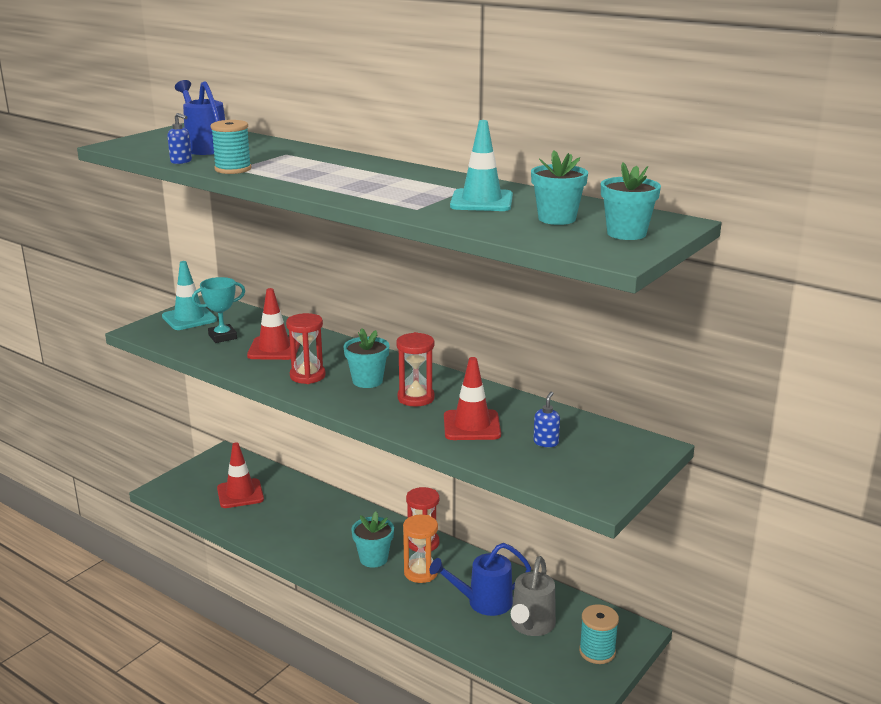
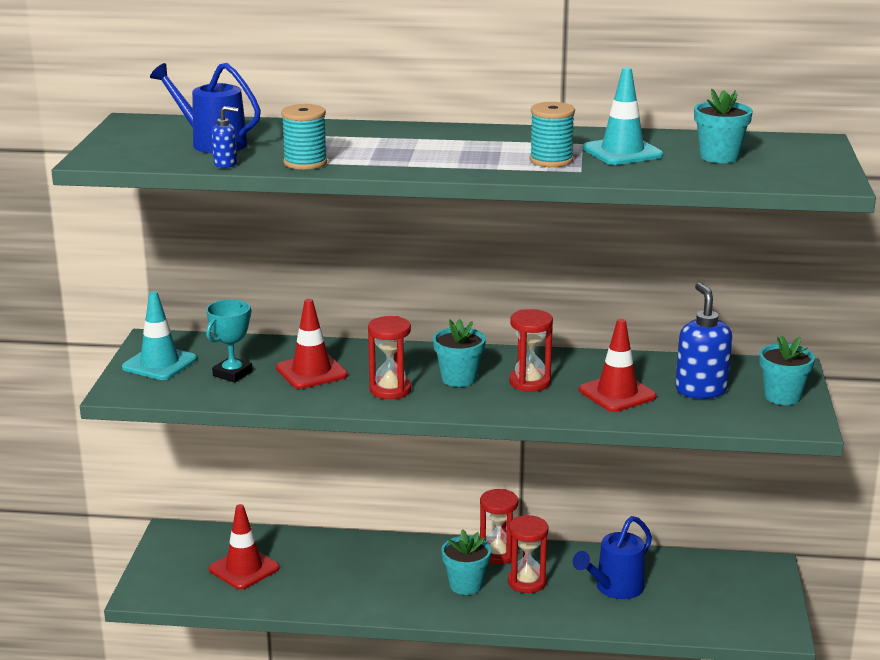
camera: 30 degrees left, 0 degrees up
orange hourglass [403,515,438,583] -> red hourglass [508,515,548,593]
grey watering can [511,556,556,636] -> none
blue soap dispenser [533,392,560,447] -> blue soap dispenser [675,283,732,399], size x1.97
turquoise spool [579,604,619,664] -> turquoise spool moved to [530,102,575,167]
turquoise flower pot [601,162,661,240] -> turquoise flower pot moved to [759,335,815,405]

